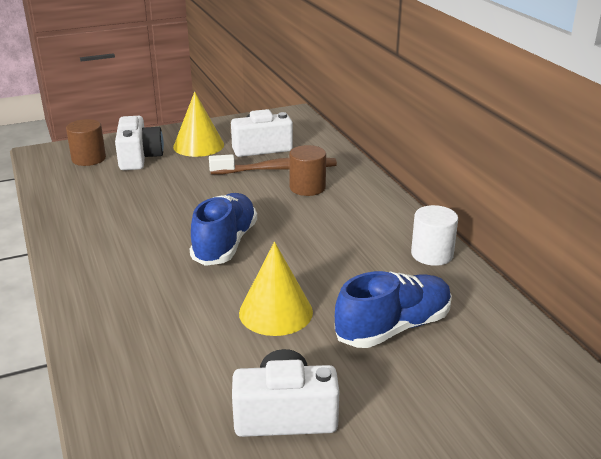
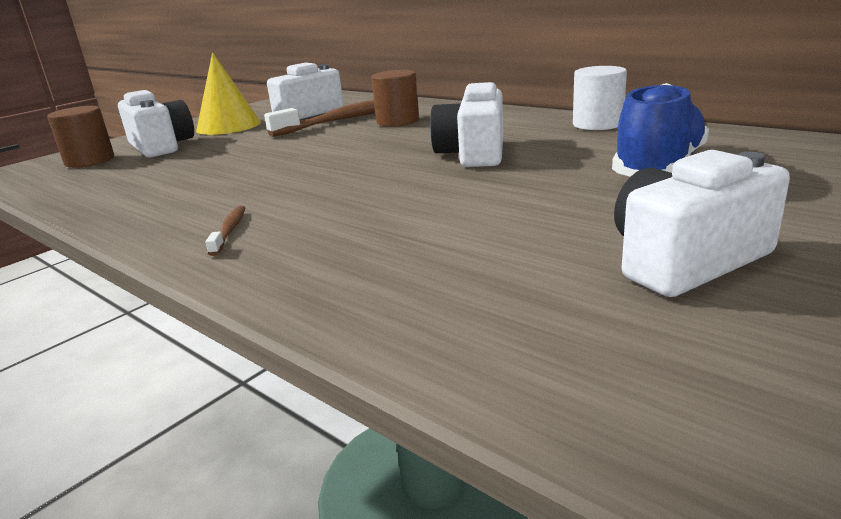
camera: 25 degrees left, 5 degrees down
blue shoe [190,193,257,266] -> none
yellow cone [239,242,313,336] -> none
none -> brown toothbrush [205,206,245,256]
none -> white camera [430,82,503,167]

